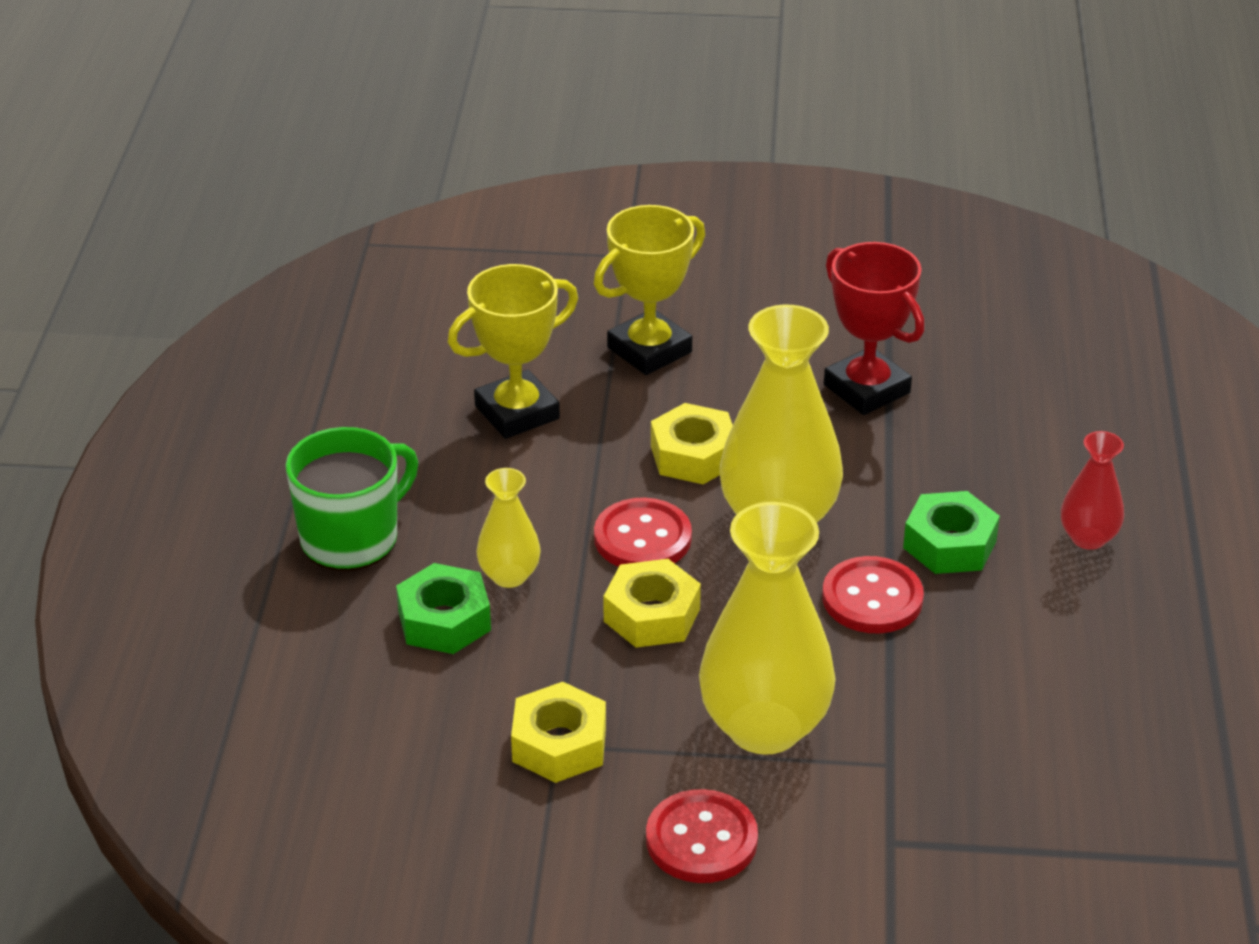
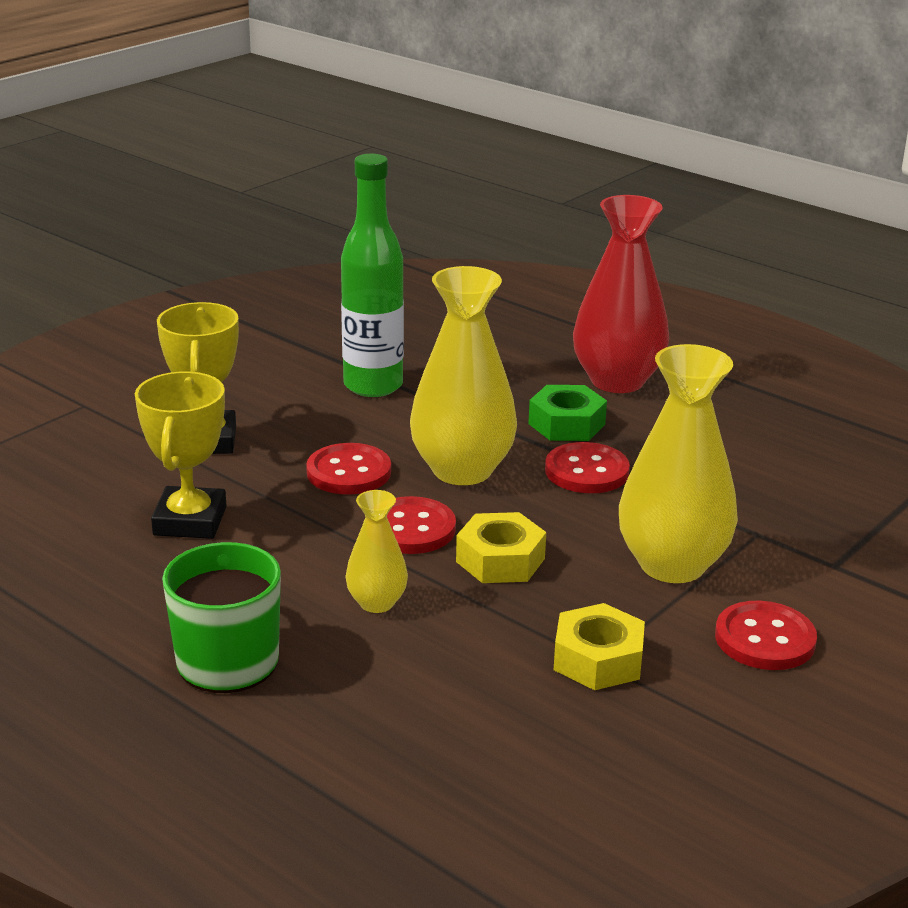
camera: 55 degrees left, 10 degrees down
green nut [396,563,491,654] -> none
yellow nut [651,403,733,484] -> red button [306,443,391,495]
red trophy [824,242,925,415] -> green bottle [341,154,404,397]
red vase [1061,431,1124,550] -> red vase [573,195,669,393], size x1.97

